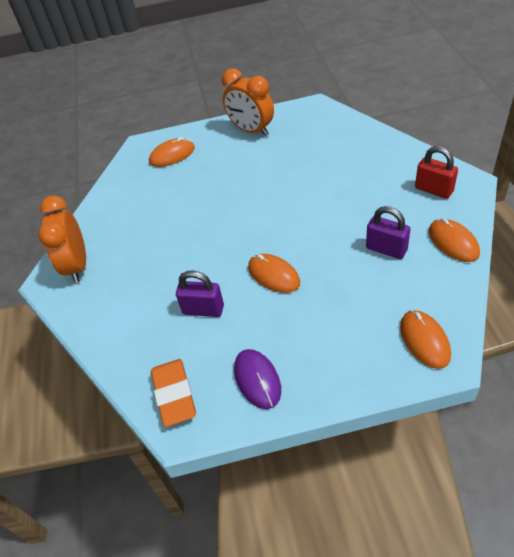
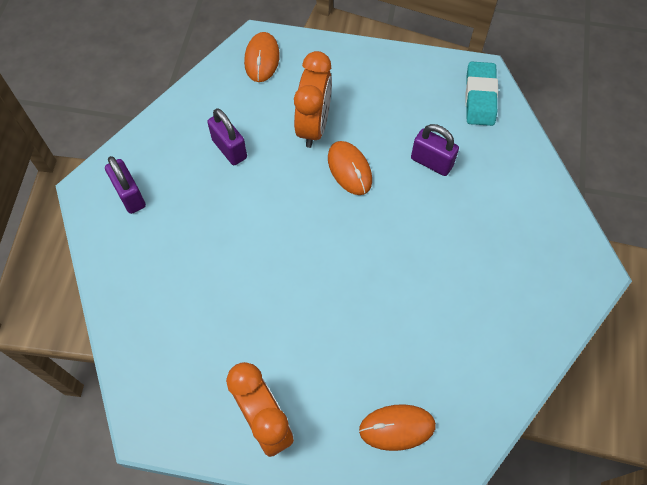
camera: 165 degrees left, 15 degrees up
orange clock [38,195,86,283] -> orange clock moved to [294,51,332,148]
orange eraser [151,359,196,427] -> turquoise eraser [465,62,498,126]
purple mouse [234,349,281,409] -> none
red padlock [415,146,458,199] -> purple padlock [105,156,146,214]
orange mouse [429,218,480,262] -> none

